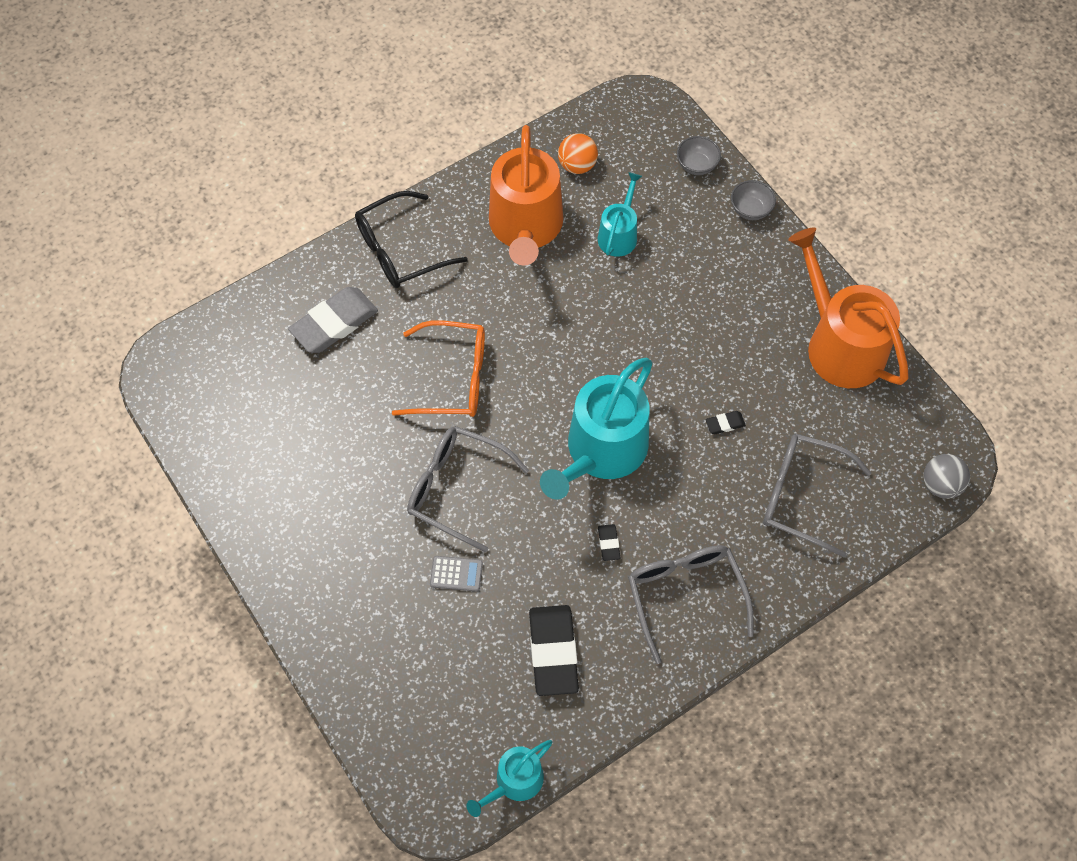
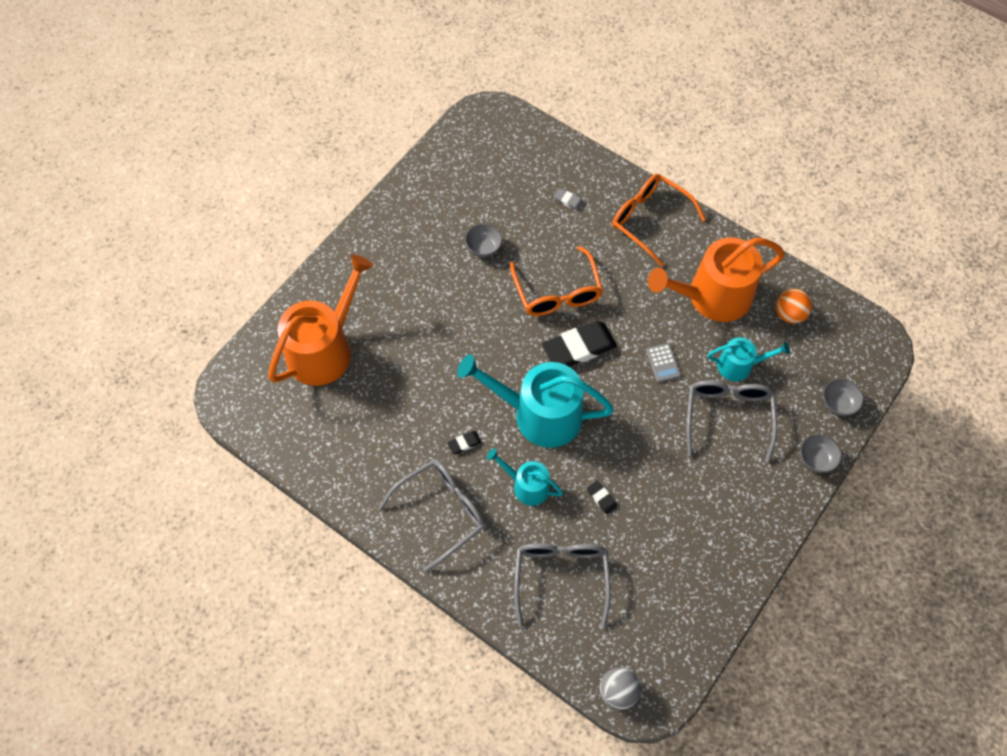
camera: 70 degrees right, 0 degrees up
grey eraser [288,287,378,353] -> grey eraser [554,188,584,211], size x0.44
black glasses [355,191,468,288] -> orange glasses [612,174,706,267]
grey glasses [407,426,529,552] -> grey glasses moved to [686,380,777,463]
grey calculator [430,556,483,592] -> grey calculator moved to [646,343,681,383]
turquoise watering can [466,740,553,817] -> turquoise watering can moved to [487,448,563,506]
black eraser [529,605,579,696] -> black eraser moved to [542,321,617,367]
orange watering can [788,228,909,388] -> orange watering can moved to [268,254,373,386]
none -> grey bowl [465,224,502,257]

